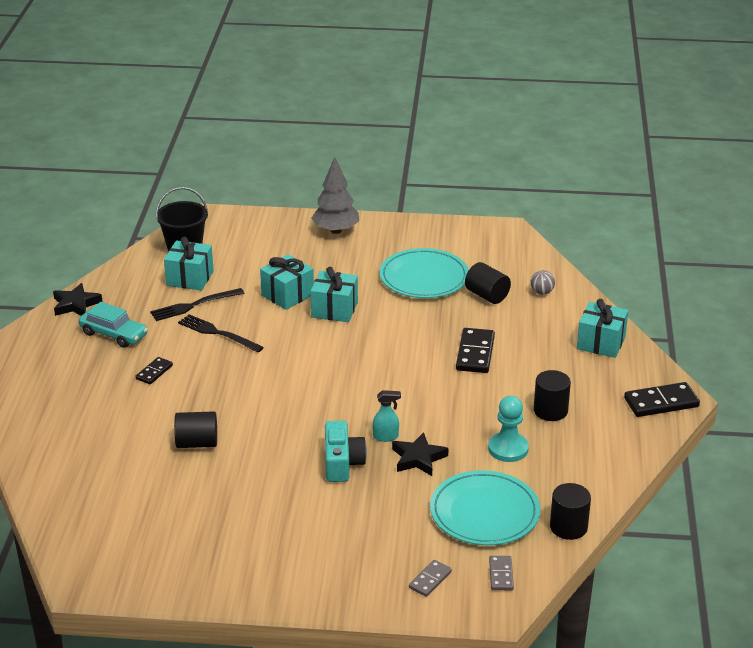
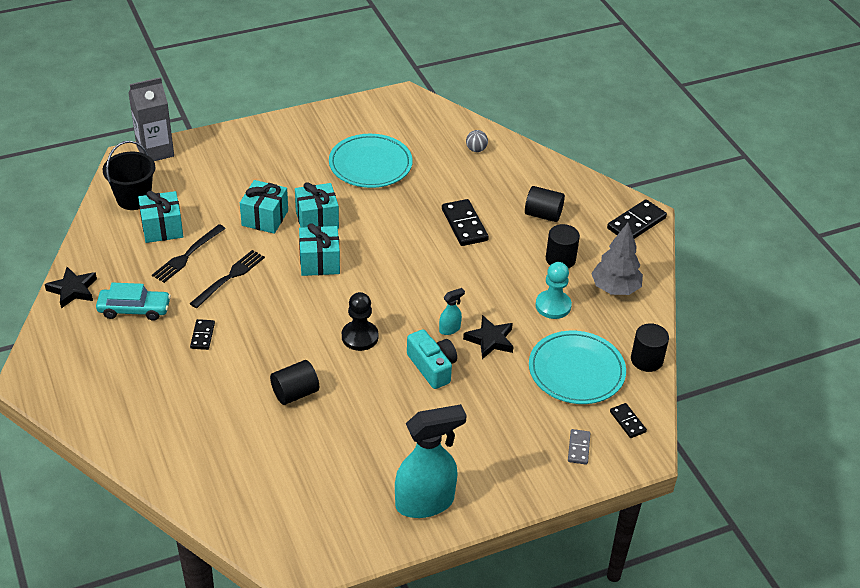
camera: 30 degrees left, 10 degrees up
black fork [178,314,264,352] -> black fork turned 120 degrees clockwise [189,250,265,308]
grey tree [311,157,359,234] -> grey tree moved to [591,223,643,295]
black cylinder [465,262,511,304] -> black cylinder moved to [525,186,565,222]
grey domino [489,556,514,590] -> black domino [610,403,647,438]
turquoise gift [577,299,628,358] -> turquoise gift moved to [299,223,340,276]
none -> grey carton [128,77,174,161]
none -> black pawn [342,292,378,351]
none -> turquoise spray bottle [395,404,467,518]

